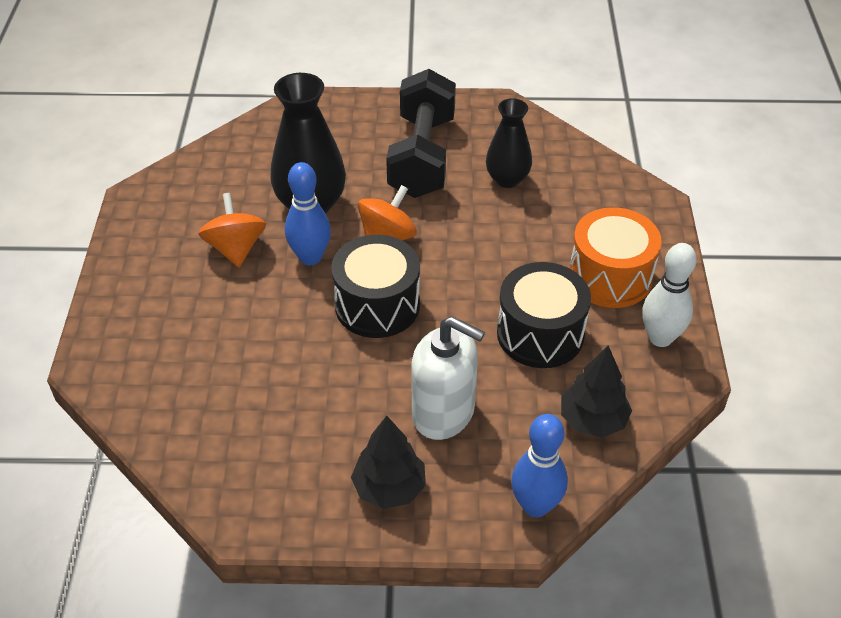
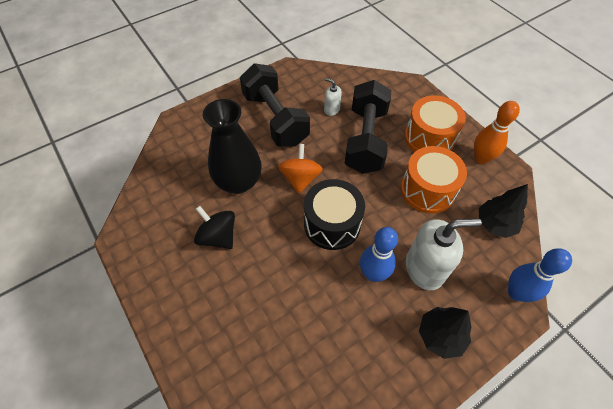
camera: 35 degrees left, 10 degrees up
orange spinning top [199,193,266,267] -> black spinning top [194,206,235,249]
blue bowling pin [285,162,331,265] -> blue bowling pin moved to [360,227,398,282]
black vase [486,98,532,188] -> white soap dispenser [324,78,342,116]
black drum [497,262,591,368] -> orange drum [401,146,467,214]
white bowling pin [642,243,697,347] -> orange bowling pin [474,101,520,164]
none -> black dumbbell [344,80,391,174]

